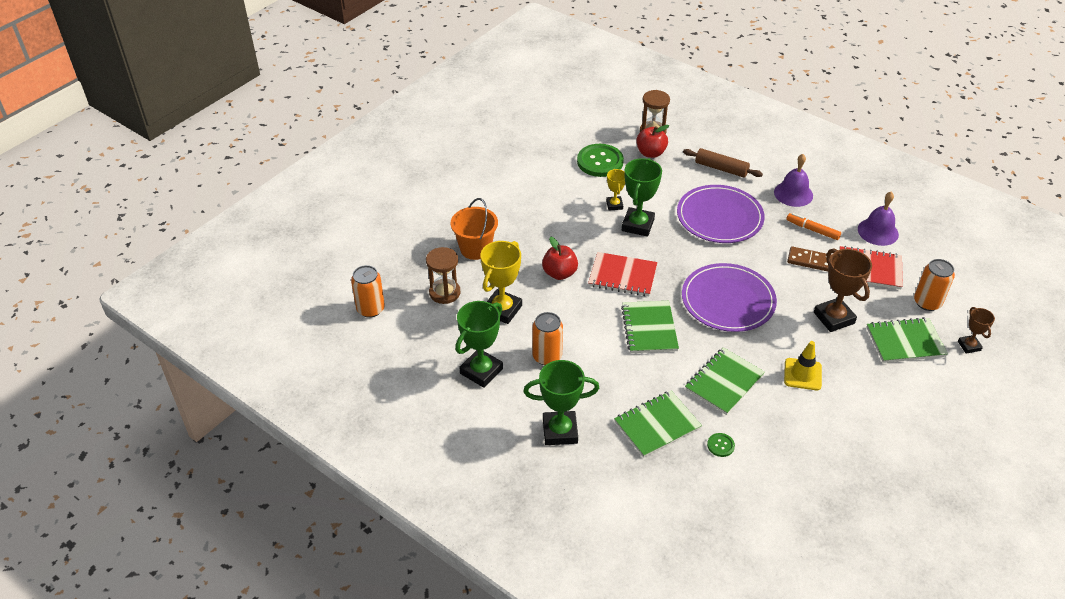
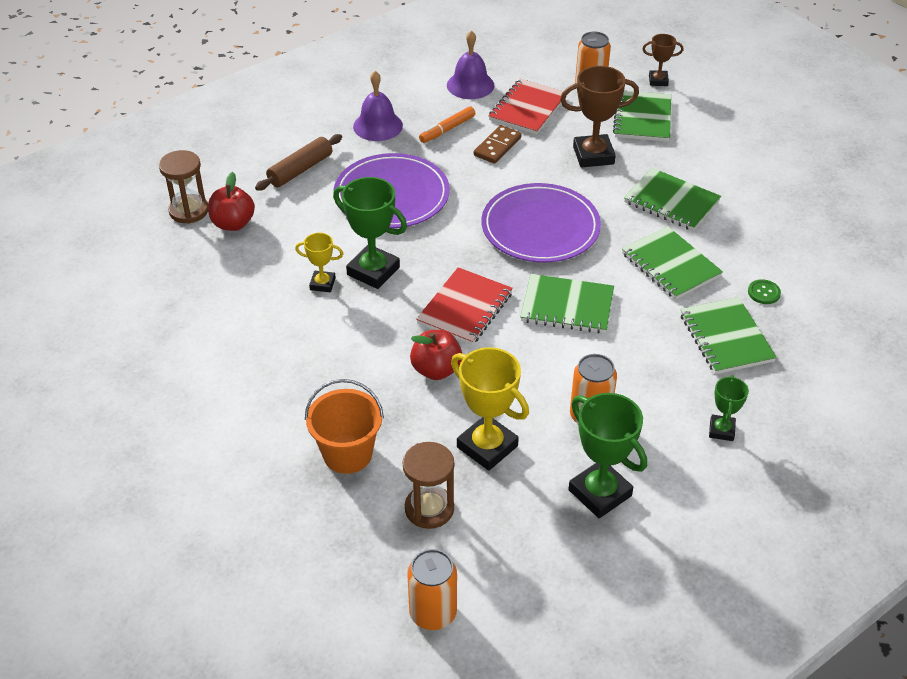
camera: 75 degrees left, 0 degrees up
green trophy [523,360,599,445] -> green trophy [709,375,749,441], size x0.56
green button [577,144,624,177] -> none
yellow traffic cone [784,341,822,390] -> green notebook [624,168,721,231]

